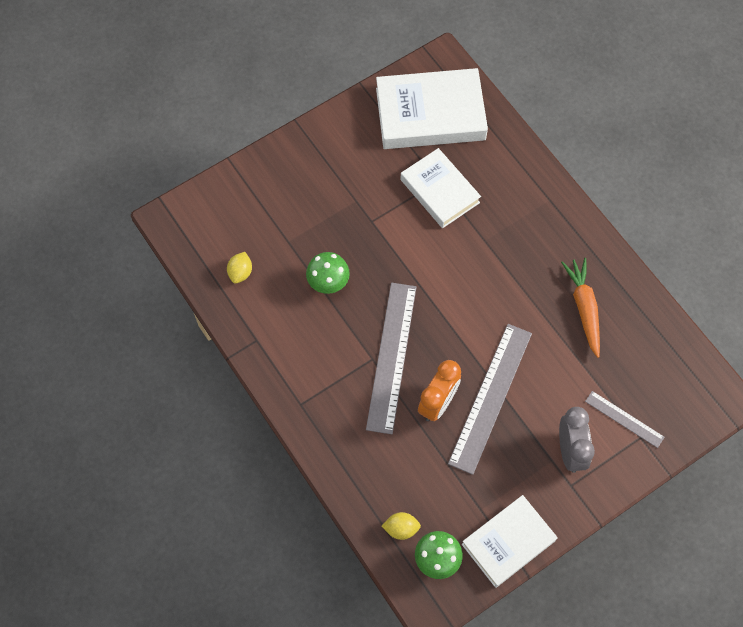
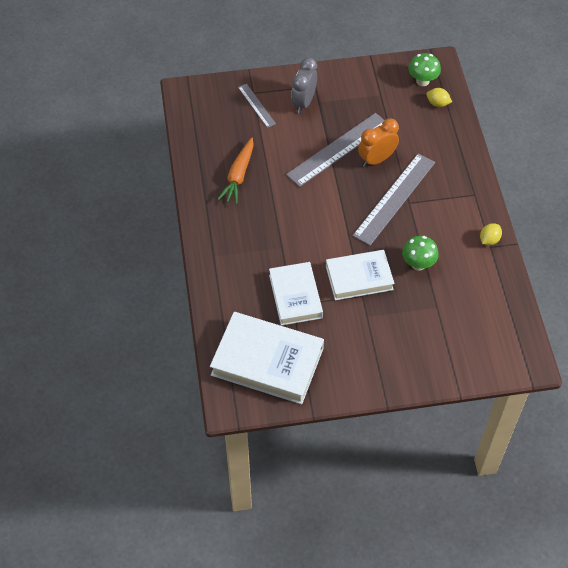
camera: 155 degrees left, 10 degrees down
yellow lemon [227,252,252,284] -> yellow lemon moved to [480,223,502,245]
white book [462,495,558,588] -> white book moved to [326,250,395,300]

